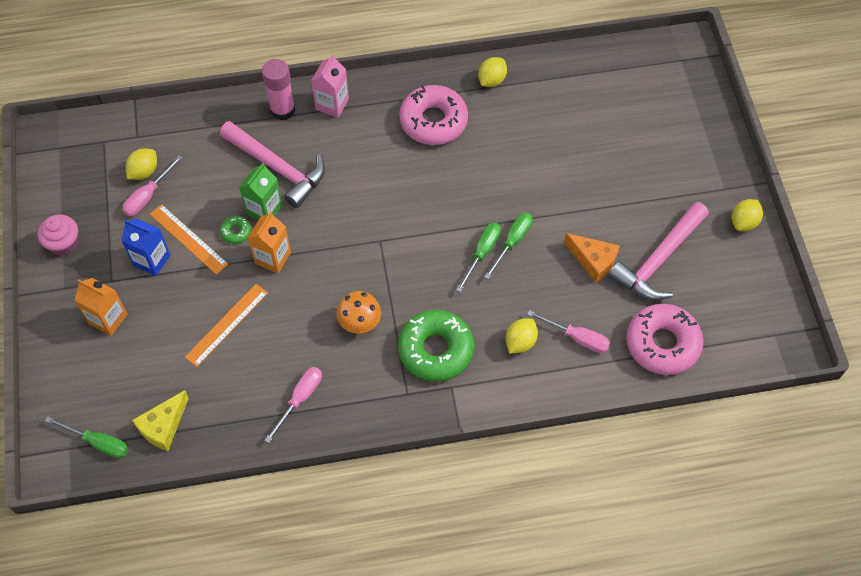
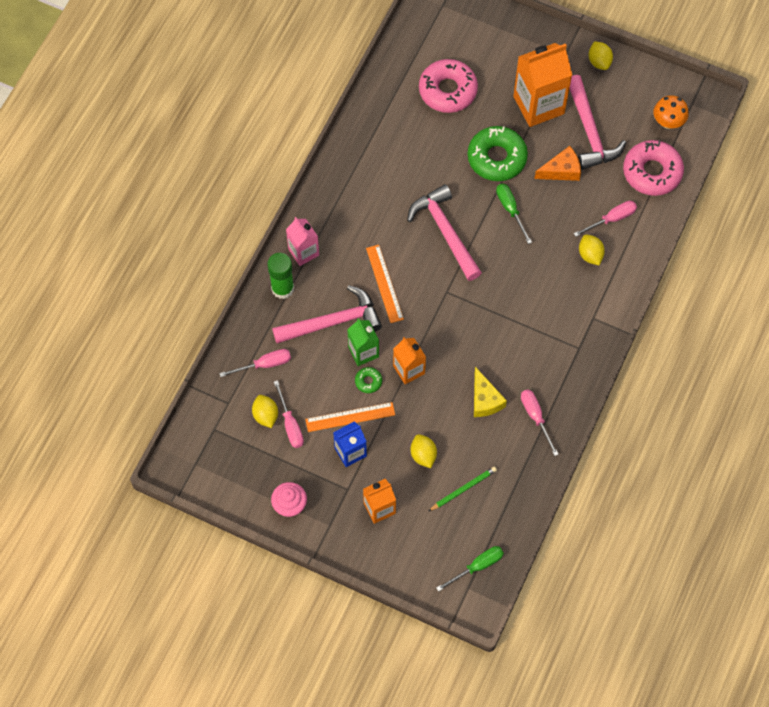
camera: 55 degrees left, 5 degrees up
yellow cheese [132,390,189,451] -> yellow cheese moved to [474,367,507,417]
orange ruler [185,284,268,367] -> orange ruler moved to [366,245,404,323]
pink glue stick [262,59,295,121] -> green glue stick [267,253,294,299]
orange mushroom [337,291,381,334] -> orange mushroom moved to [653,95,689,129]
green donut [398,310,474,382] -> green donut moved to [468,126,528,181]
pink donut [399,85,468,145] -> pink donut moved to [419,59,478,113]
green screwdriver [456,223,501,292] -> none
yellow lemon [478,57,507,87] -> yellow lemon moved to [411,434,437,468]
none -> pink screwdriver [219,349,291,377]
none -> pink hammer [407,184,482,281]
none -> green pencil [429,466,497,511]
none -> orange carton [513,43,572,127]

